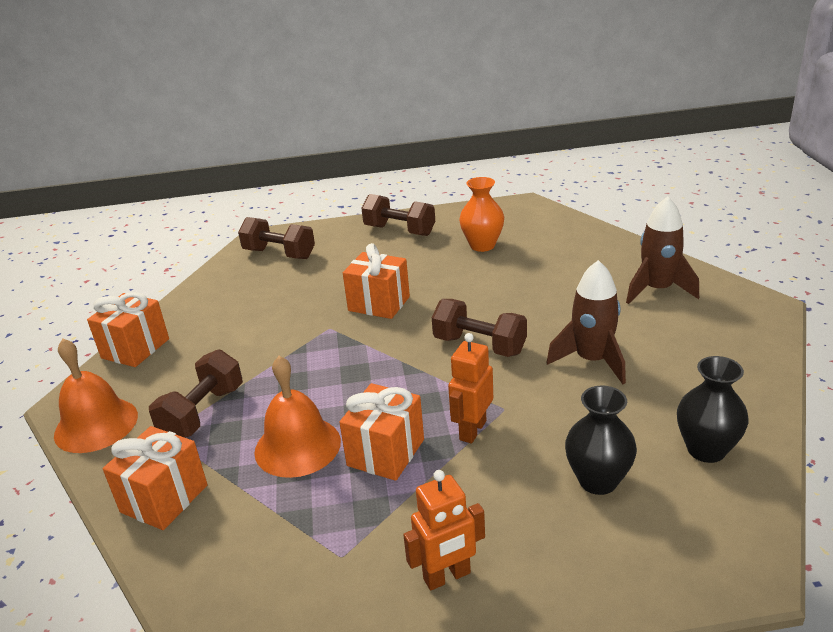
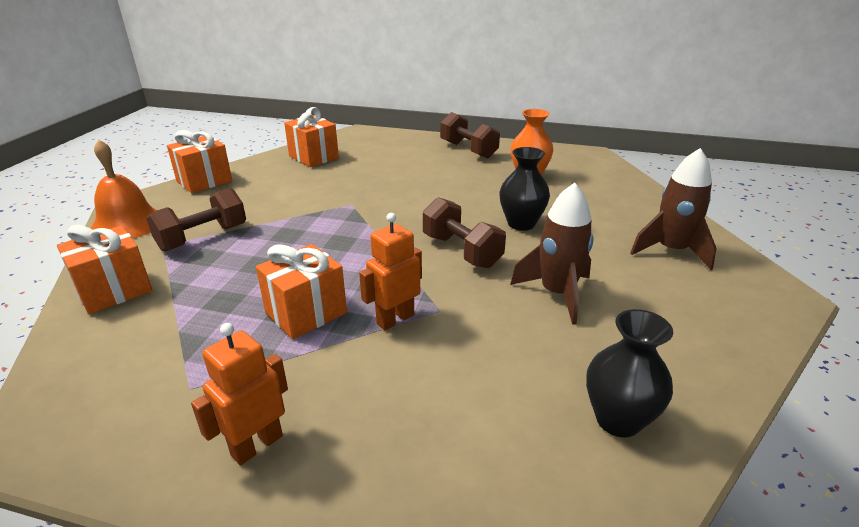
camera: 20 degrees right, 0 degrees up
brown dumbbell [238,217,315,259] -> none
orange bell [254,356,341,478] -> none
orange gift [343,243,410,319] -> orange gift moved to [284,107,339,167]
orange robot [403,470,485,590] -> orange robot turned 135 degrees clockwise [191,323,288,465]
black vase [565,385,637,495] -> black vase moved to [499,147,550,231]

